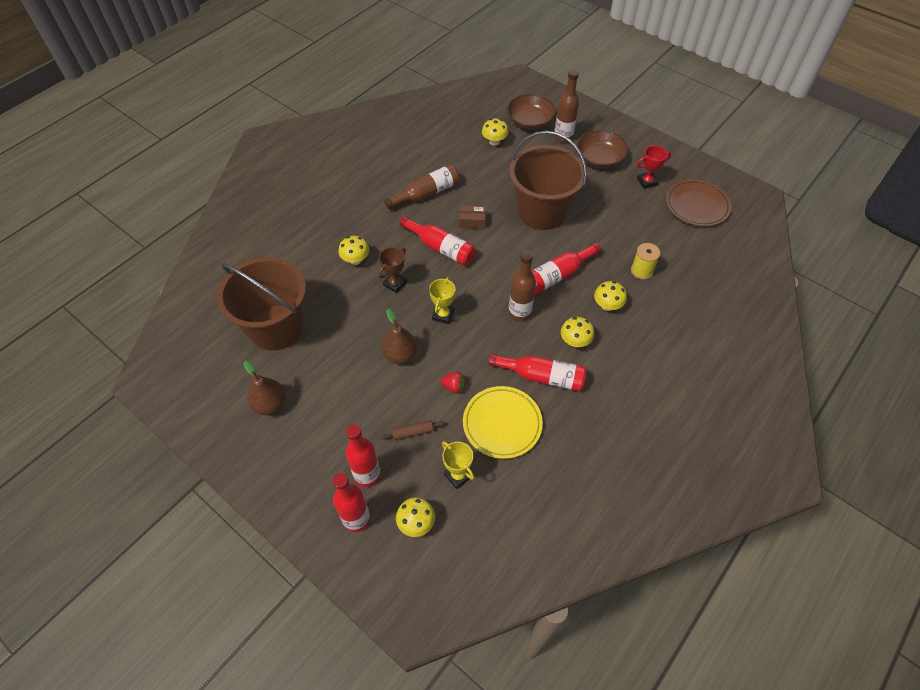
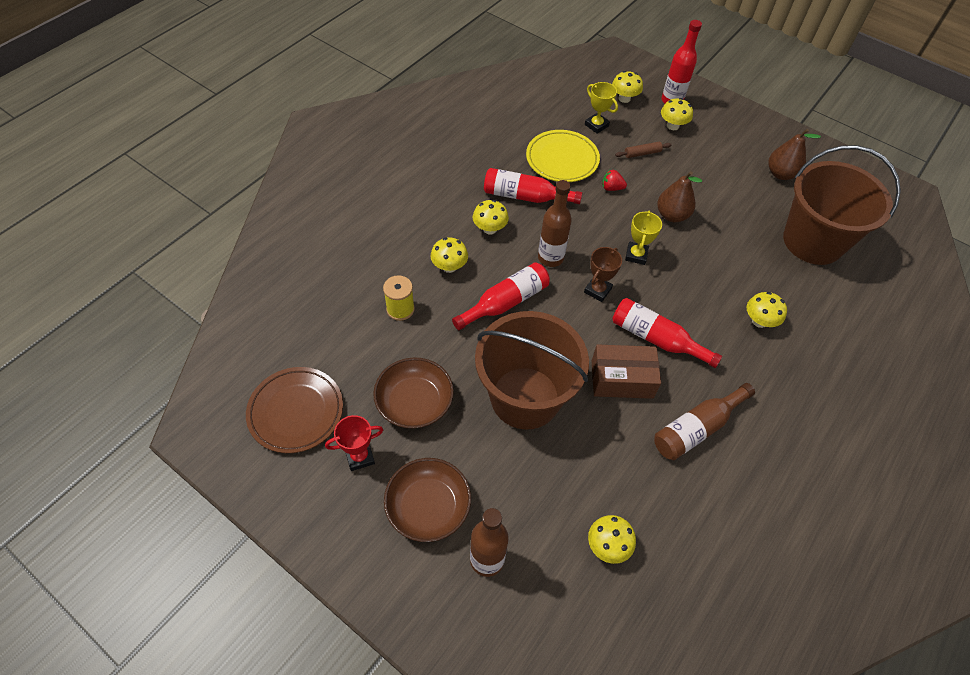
camera: 175 degrees right, 0 degrees up
red bottle [345,424,381,487] -> yellow mushroom [661,98,693,130]
brown trophy [379,247,407,293] -> brown trophy moved to [584,247,622,302]
brown box [459,205,486,229] -> brown box [592,344,661,399], size x1.65
brown bowl [507,94,556,130] -> brown bowl moved to [373,357,454,429]

